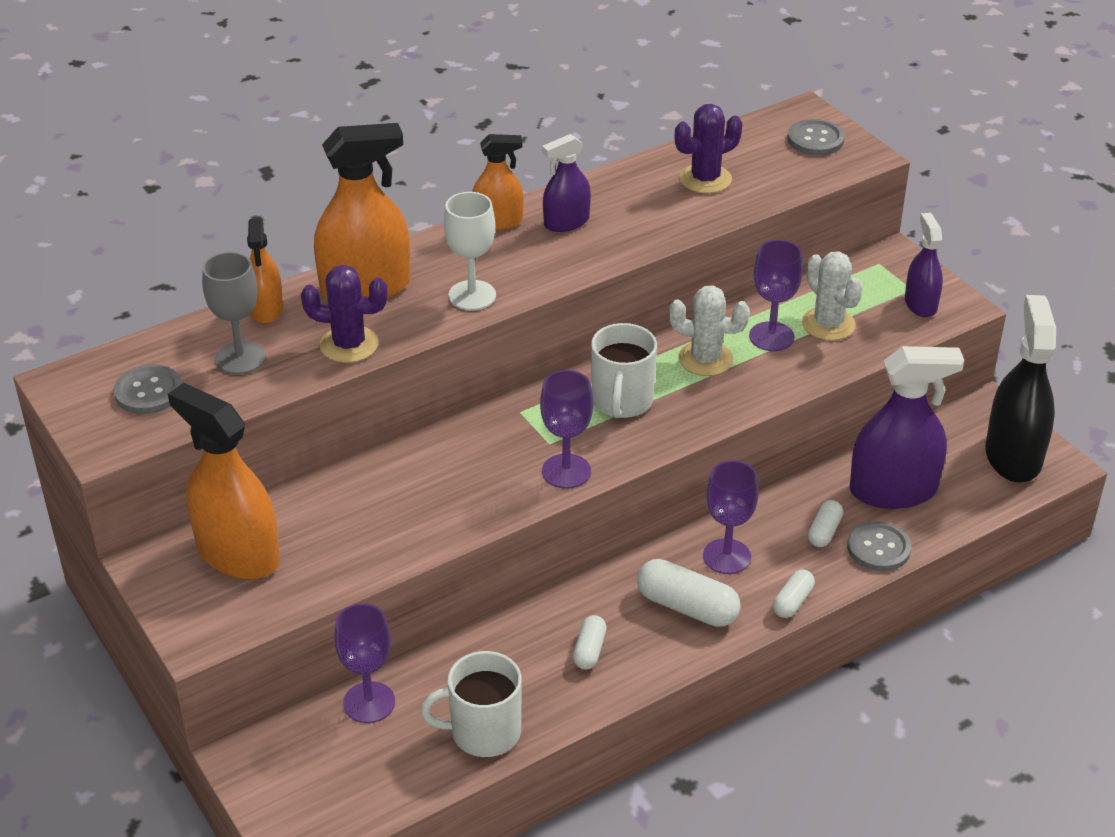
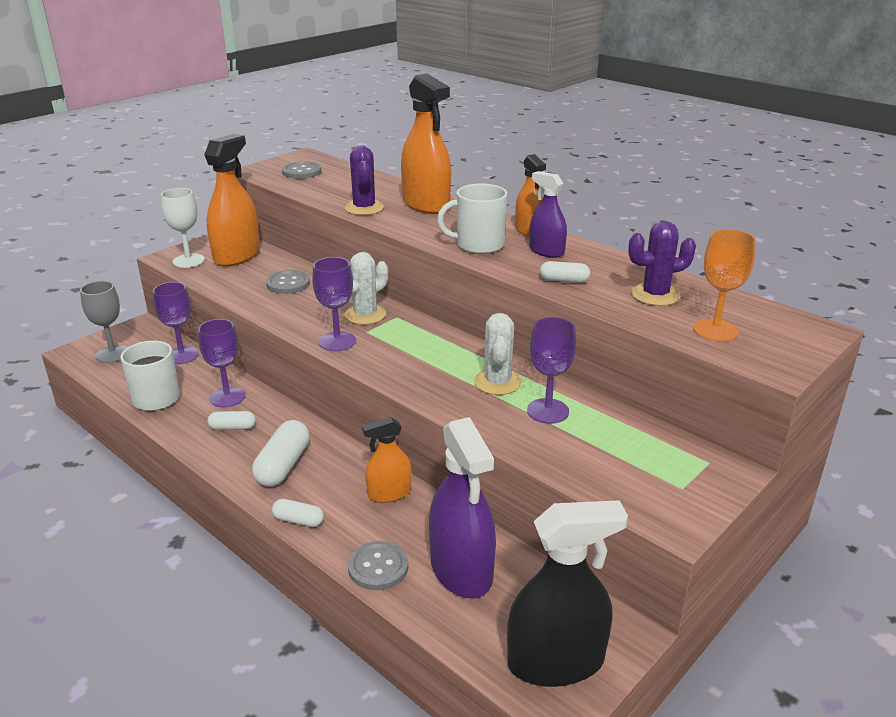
camera: 75 degrees right, 10 degrees down
grey goblet [202,252,266,374] -> grey goblet moved to [80,281,128,363]
orange spray bottle [247,218,283,324] -> orange spray bottle moved to [362,417,412,503]
white goblet [444,192,496,311] -> white goblet moved to [161,188,205,268]
white mug [591,323,657,418] -> white mug moved to [437,183,507,254]
purple cactus [675,104,742,194] -> purple cactus turned 60 degrees counterclockwise [628,221,696,306]
purple goblet [703,461,759,574] -> purple goblet moved to [198,319,245,407]
grey button [787,119,845,156] -> grey button moved to [266,270,310,294]
white cactus [802,251,863,341] -> white cactus moved to [345,252,388,325]
white capsule [808,500,843,547] -> white capsule moved to [540,261,590,283]
purple spray bottle [905,213,943,317] -> none
none -> orange goblet [693,229,756,342]

